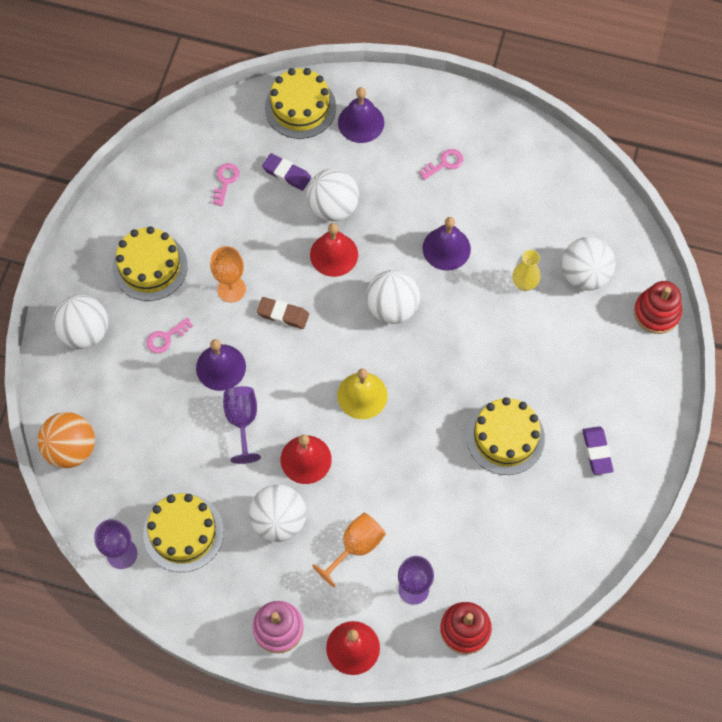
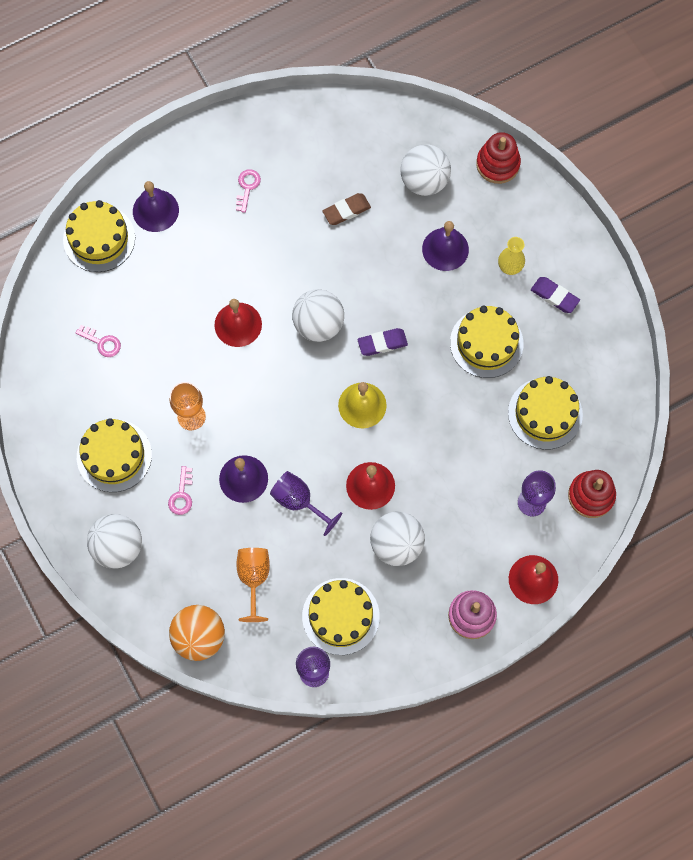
camera: 45 degrees left, 5 degrees up
pink key [213,163,240,206] -> pink key turned 150 degrees clockwise [75,325,121,357]
brown eraser [257,297,309,329] -> brown eraser moved to [322,193,371,225]
purple eraser [262,153,311,191] -> purple eraser moved to [357,328,408,356]
white ball [307,169,359,221] -> none
orange goblet [312,513,386,587] -> orange goblet moved to [237,548,270,622]
purple bell [422,217,471,271] -> purple bell moved to [422,221,469,271]
yellow vase [513,250,541,291] -> yellow vase moved to [498,237,525,275]
none -> yellow cake [508,376,583,450]

